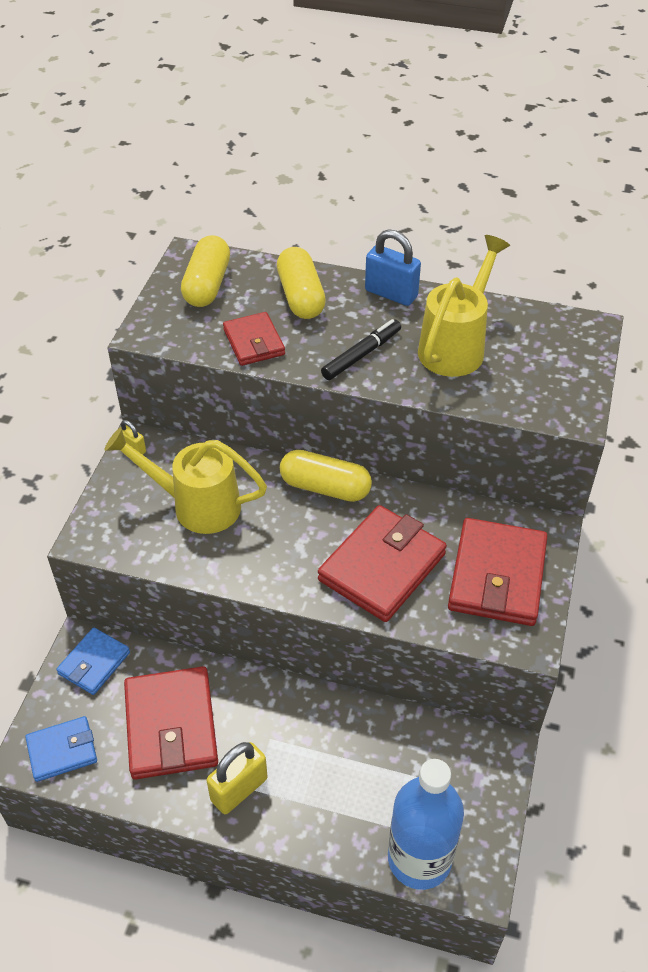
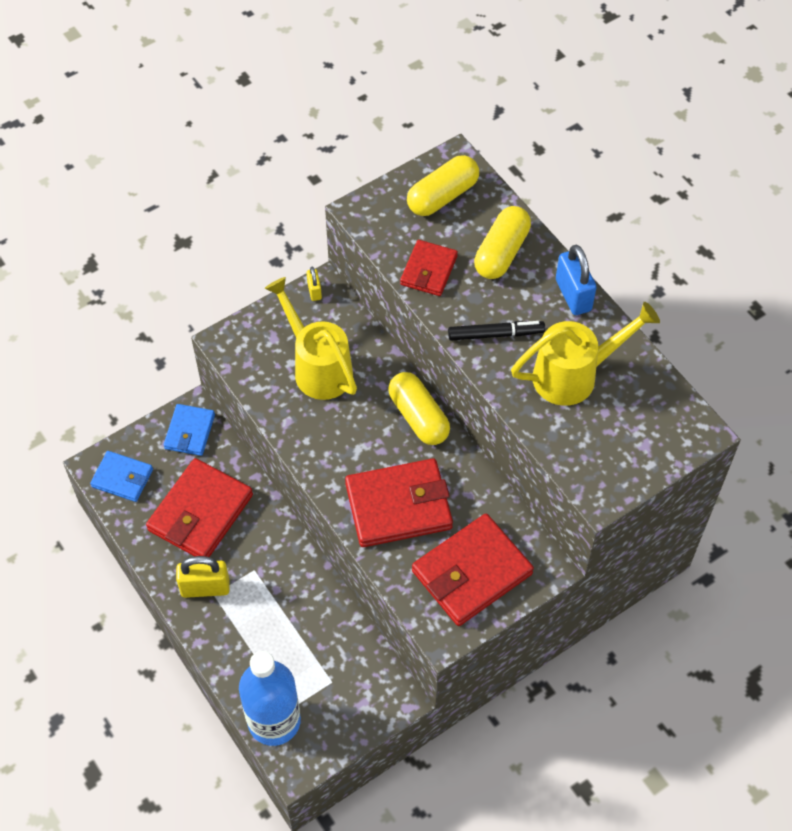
camera: 40 degrees right, 10 degrees up
blue wallet [56,627,130,695] -> blue wallet turned 60 degrees counterclockwise [163,404,215,456]

